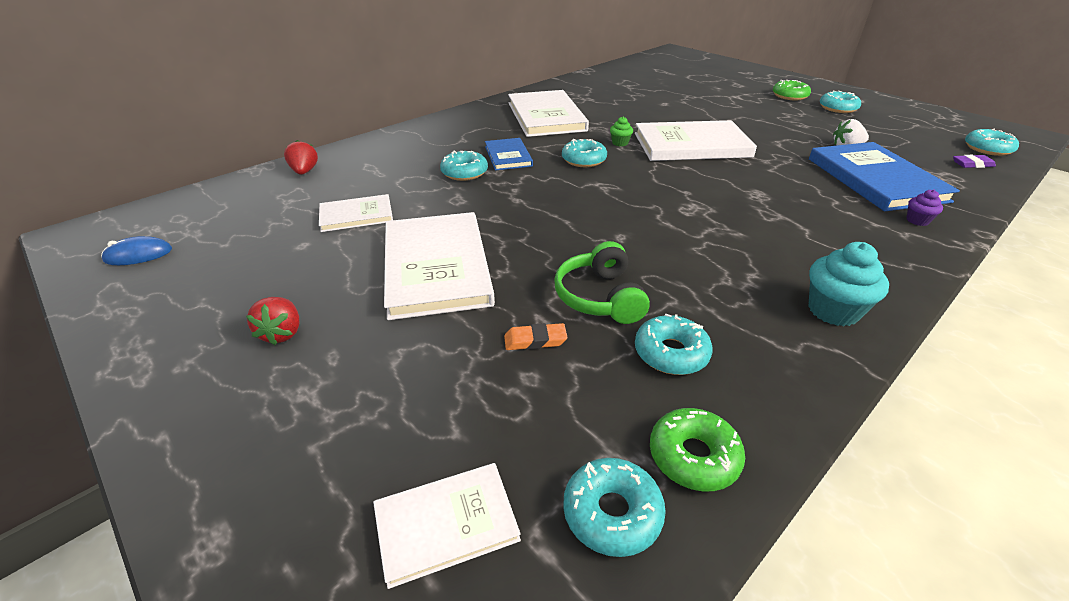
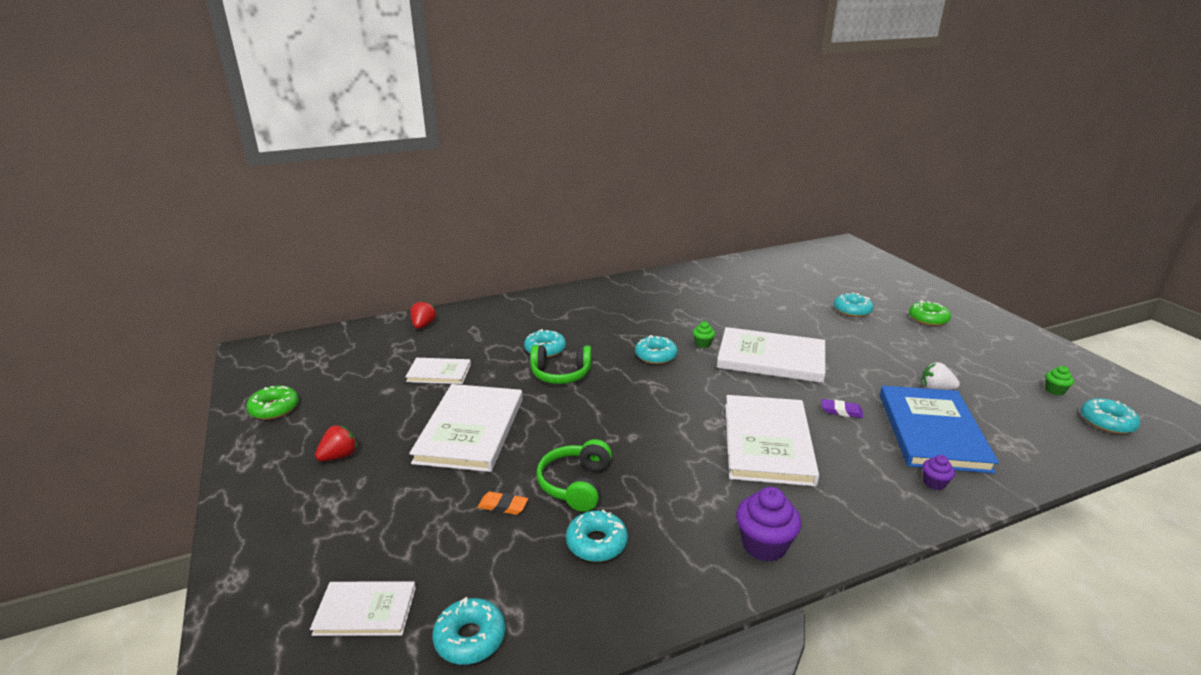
camera: 20 degrees right, 10 degrees down
blue mouse [101,236,172,265] -> none
red strawberry [246,297,299,345] -> red strawberry turned 150 degrees counterclockwise [315,425,357,461]
blue book [485,138,533,171] -> none
white book [508,90,589,137] -> white book moved to [725,395,819,486]
green donut [650,408,745,492] -> green donut moved to [246,385,299,420]
turquoise cupcake [809,242,889,326] -> purple cupcake [736,487,801,562]
turquoise donut [820,90,861,113] -> turquoise donut moved to [834,292,874,317]
purple eraser [953,155,996,168] -> purple eraser moved to [822,399,863,418]
none -> green headphones [530,345,592,384]
none -> green cupcake [1045,366,1074,395]

